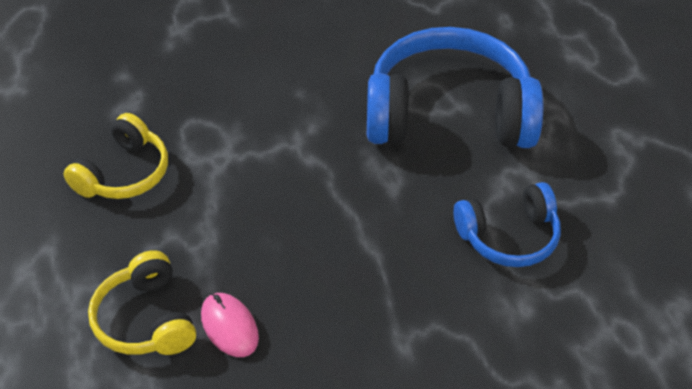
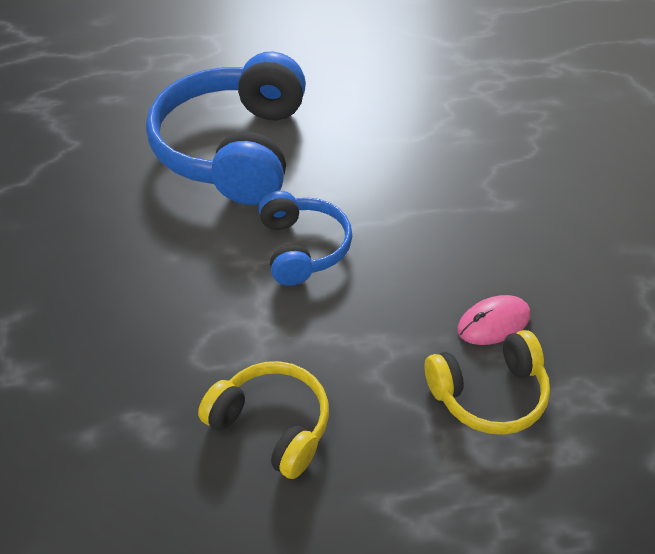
camera: 85 degrees left, 0 degrees up
blue headphones [454,182,561,267] -> blue headphones moved to [259,191,352,286]

